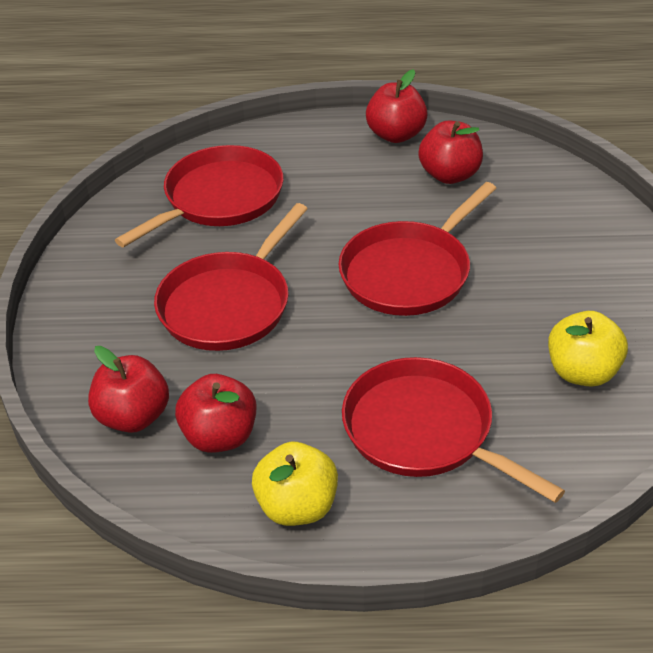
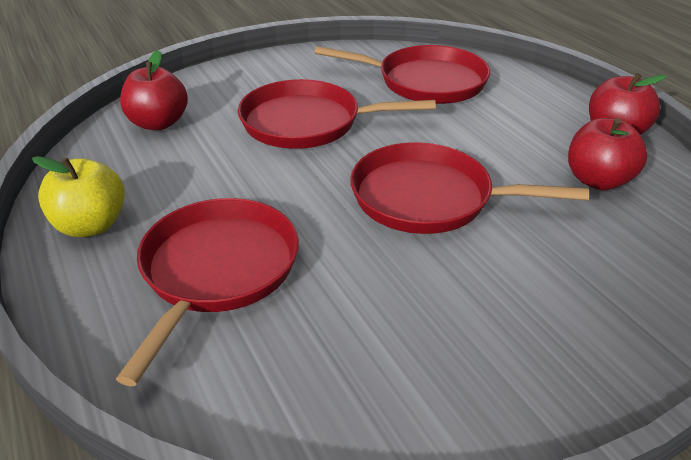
camera: 60 degrees right, 5 degrees down
red apple [175,374,256,453] -> none
yellow apple [548,311,628,387] -> none

